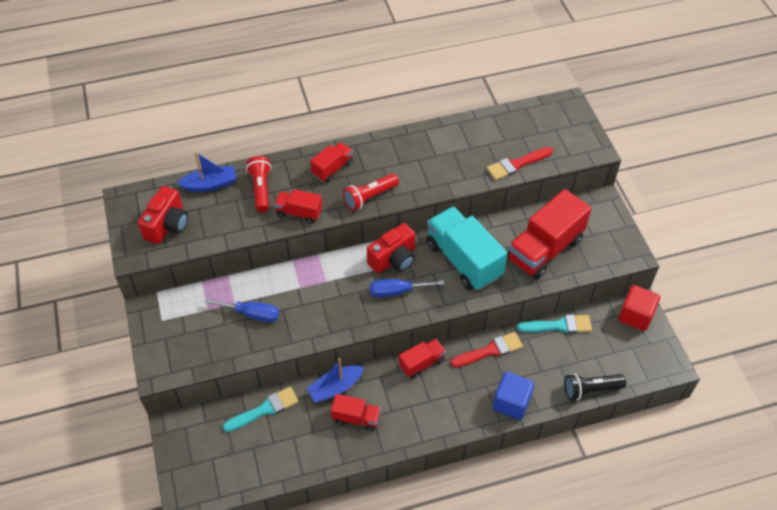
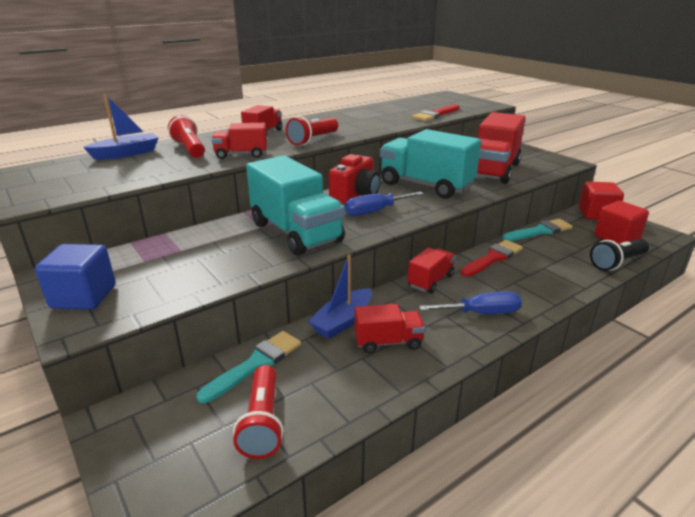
camera: 20 degrees left, 25 degrees down
red camera [138,186,188,244] -> none
blue screwdriver [205,298,279,322] -> blue screwdriver moved to [419,292,522,314]
blue cube [493,372,534,420] -> blue cube moved to [35,244,116,310]
none -> red flashlight [233,365,284,459]
none -> turquoise truck [246,155,345,256]
none -> red cube [595,201,649,244]

